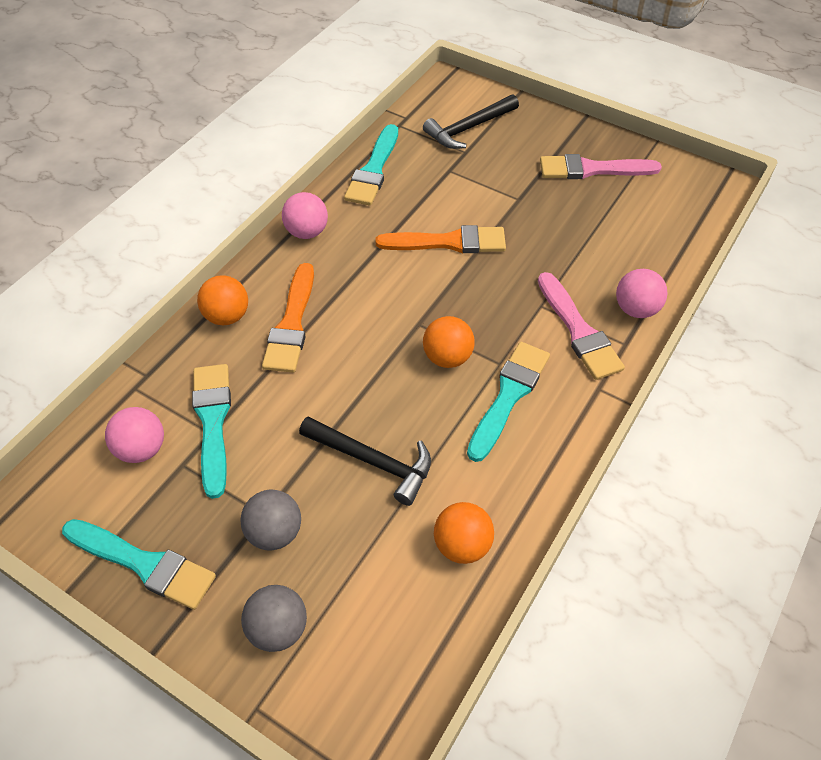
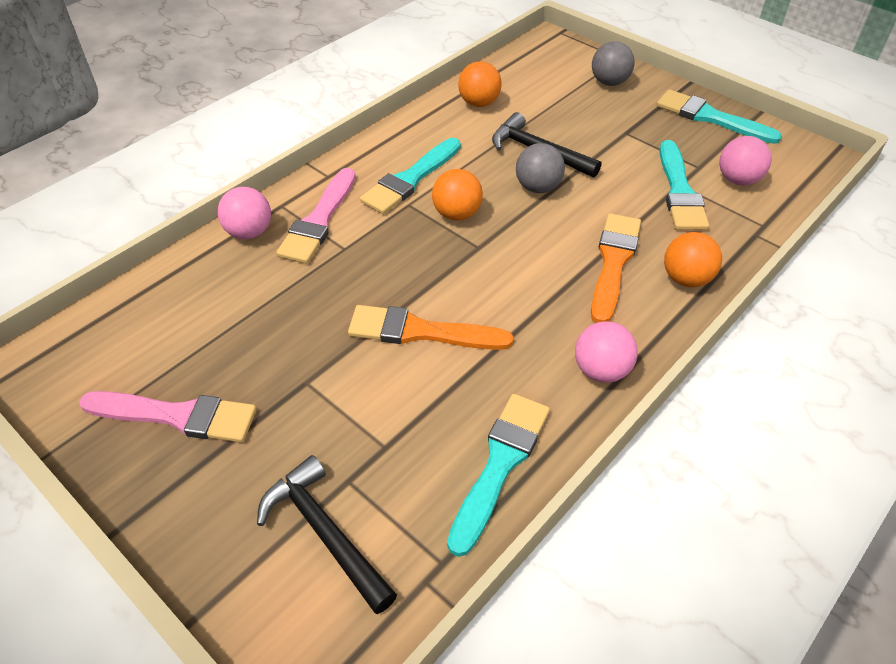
camera: 170 degrees left, 5 degrees down
grey ball [240,490,301,551] -> grey ball moved to [516,143,565,193]
black hammer [423,94,519,149] -> black hammer turned 105 degrees counterclockwise [257,455,397,614]
pink brush [538,272,625,380] -> pink brush turned 150 degrees counterclockwise [276,168,356,264]

